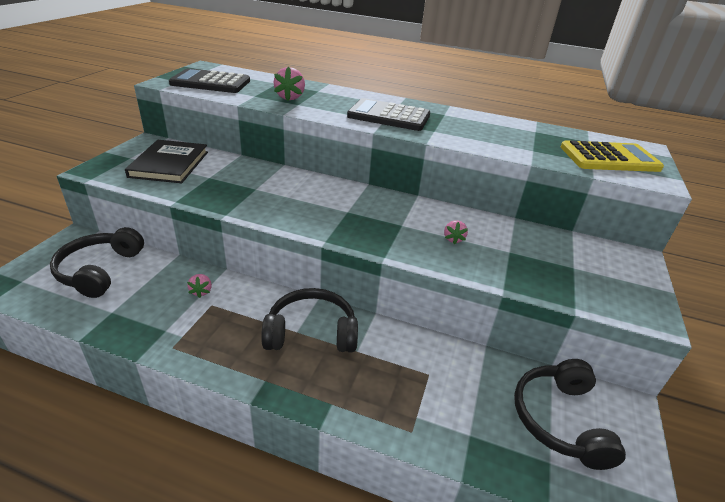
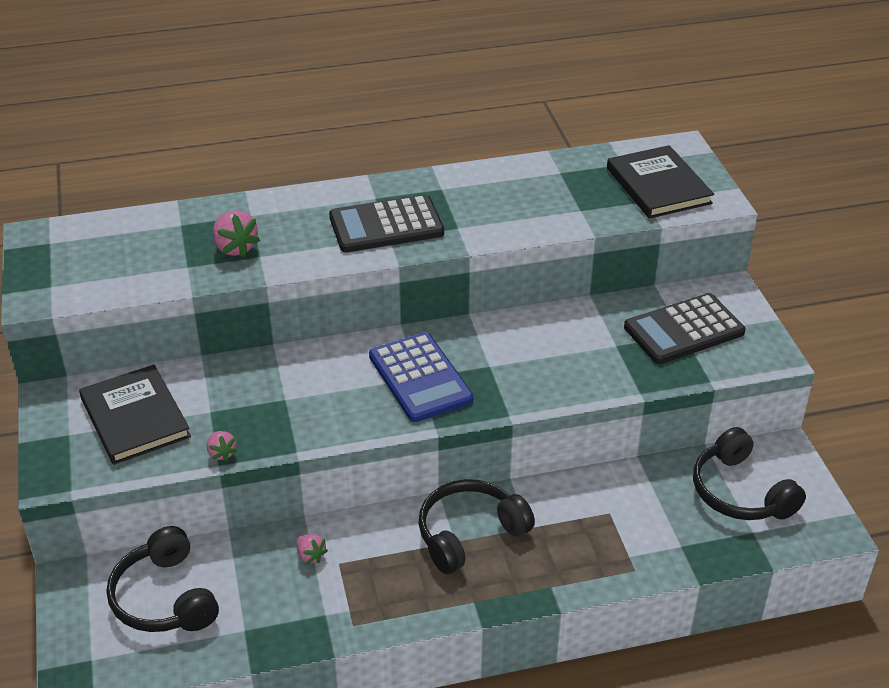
camera: 30 degrees left, 5 degrees up
black calculator [169,68,250,93] -> black calculator moved to [624,293,746,364]
pink strawberry [444,220,468,245] -> pink strawberry moved to [207,431,238,462]
yellow calculator [561,140,664,172] -> black book [607,145,714,219]
none -> blue calculator [369,332,473,422]

